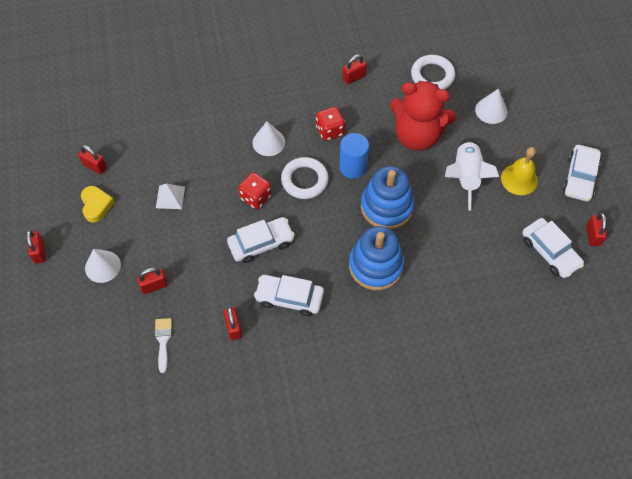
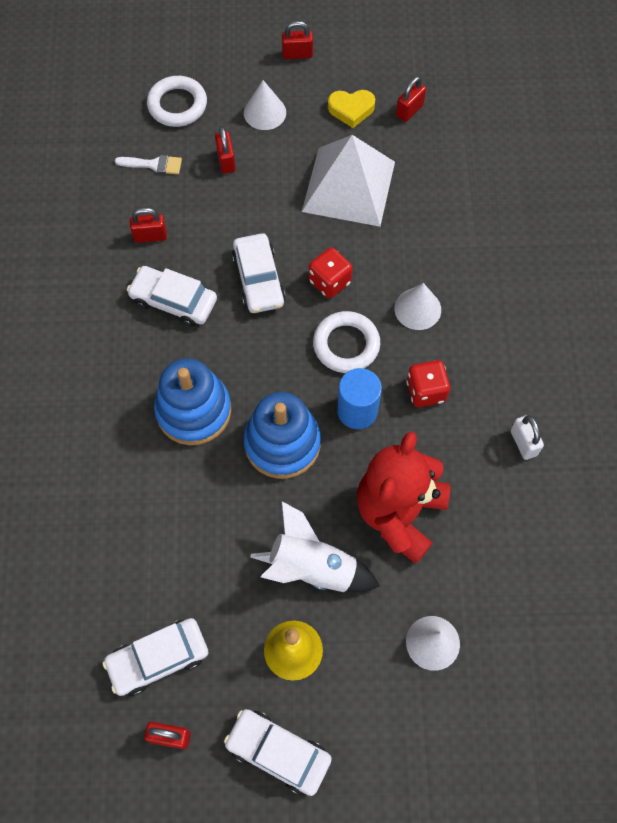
camera: 100 degrees right, 5 degrees up
white pyramid [156,184,185,209] -> white pyramid [302,135,395,227], size x2.32
white car [254,275,324,316] -> white car turned 90 degrees counterclockwise [127,266,217,327]
red padlock [343,54,367,84] -> white padlock [510,415,544,460]
white ring [411,55,455,90] -> white ring moved to [147,76,207,127]

